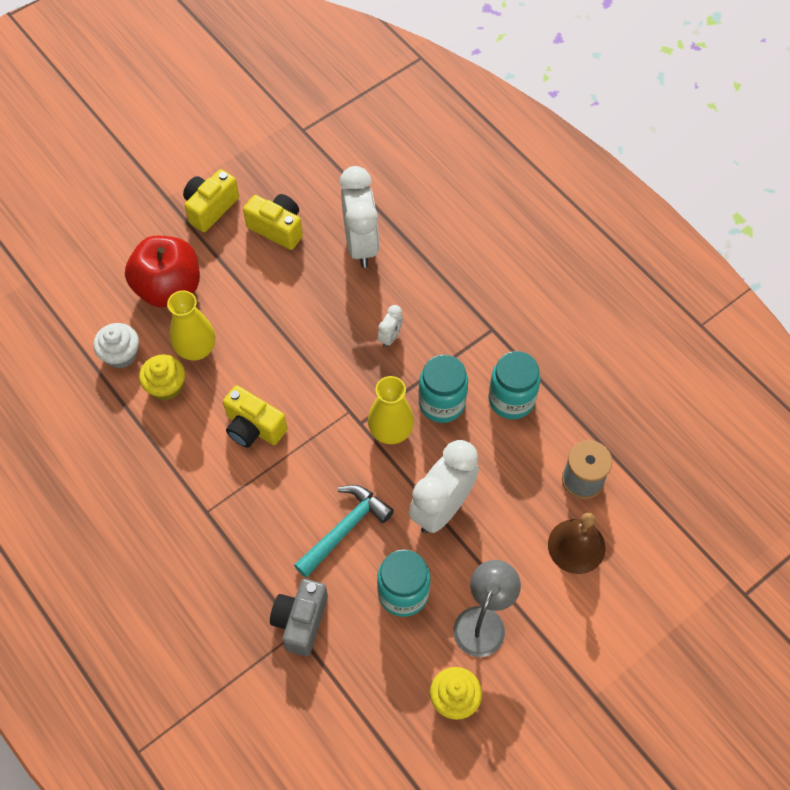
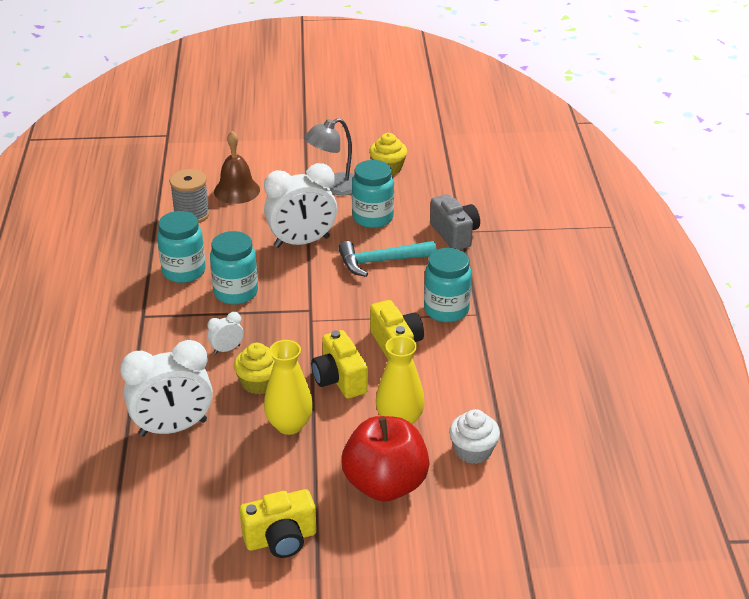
camera: 145 degrees left, 25 degrees down
yellow cupcake [139,355,185,401] -> yellow cupcake moved to [234,343,275,394]
yellow camera [243,194,303,250] -> yellow camera moved to [311,330,368,399]
grey camera [270,579,328,656] -> grey camera turned 75 degrees counterclockwise [430,194,480,250]
white clock [339,166,379,268] -> white clock turned 135 degrees counterclockwise [120,340,213,437]
yellow vase [368,376,414,444] -> yellow vase moved to [264,340,313,435]
none -> turquoise jar [424,248,472,322]

